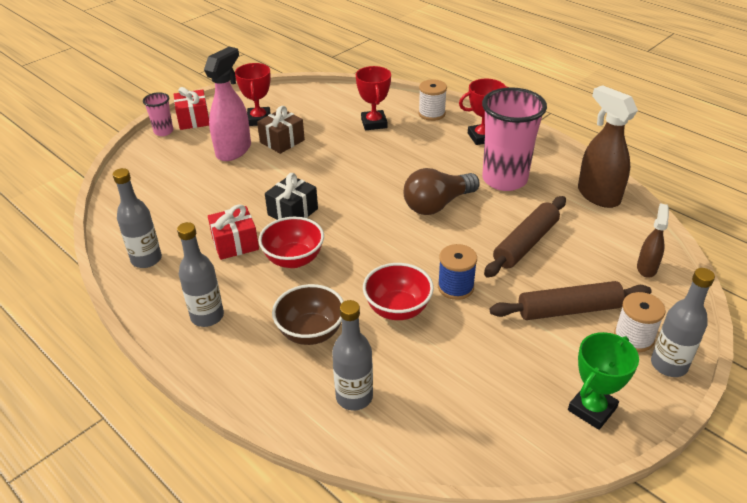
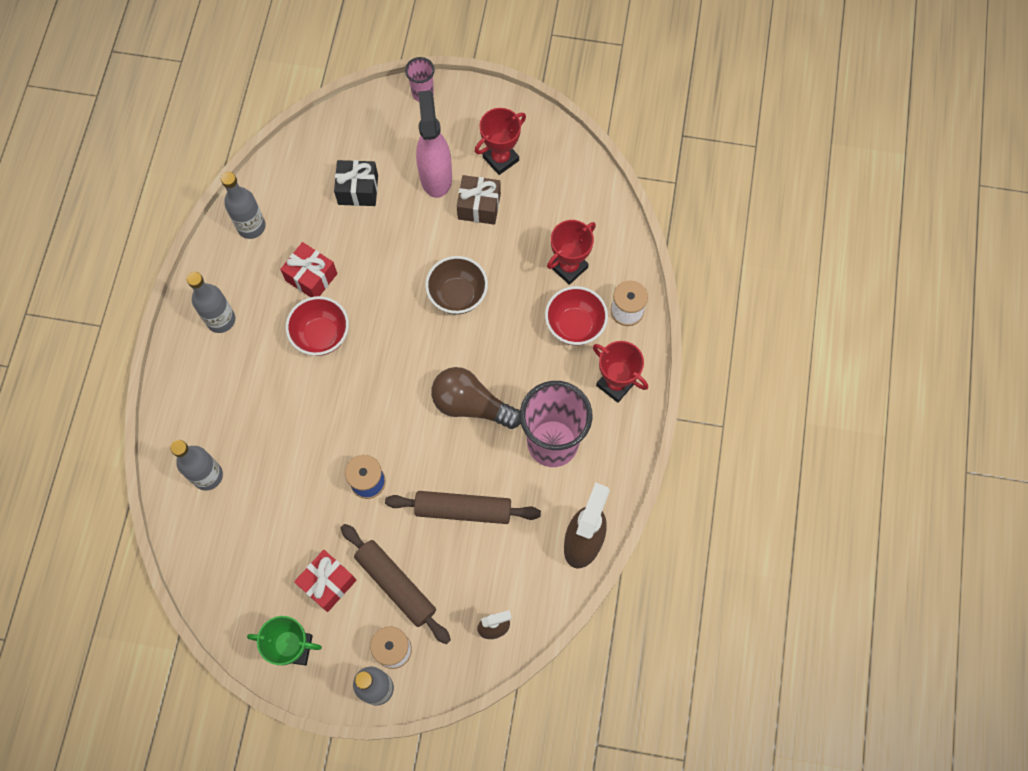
camera: 55 degrees right, 30 degrees up
red gift [174,87,209,130] -> red gift moved to [294,550,356,612]
pink spray bottle [204,46,251,161] -> pink spray bottle turned 90 degrees counterclockwise [416,90,452,198]
black gift [265,173,318,220] -> black gift moved to [334,160,378,206]
brown bowl [272,284,344,345] -> brown bowl moved to [425,256,488,314]
red bowl [363,263,434,320] -> red bowl moved to [545,286,608,345]

